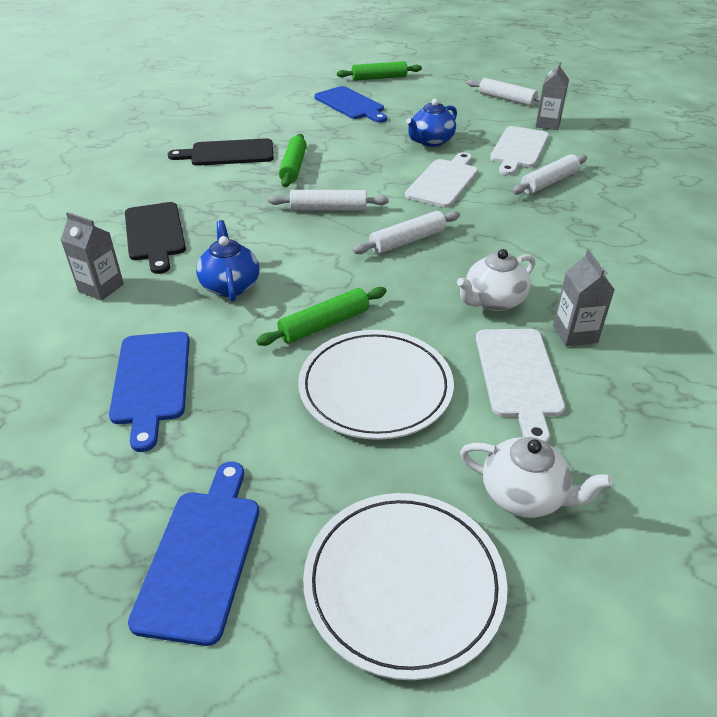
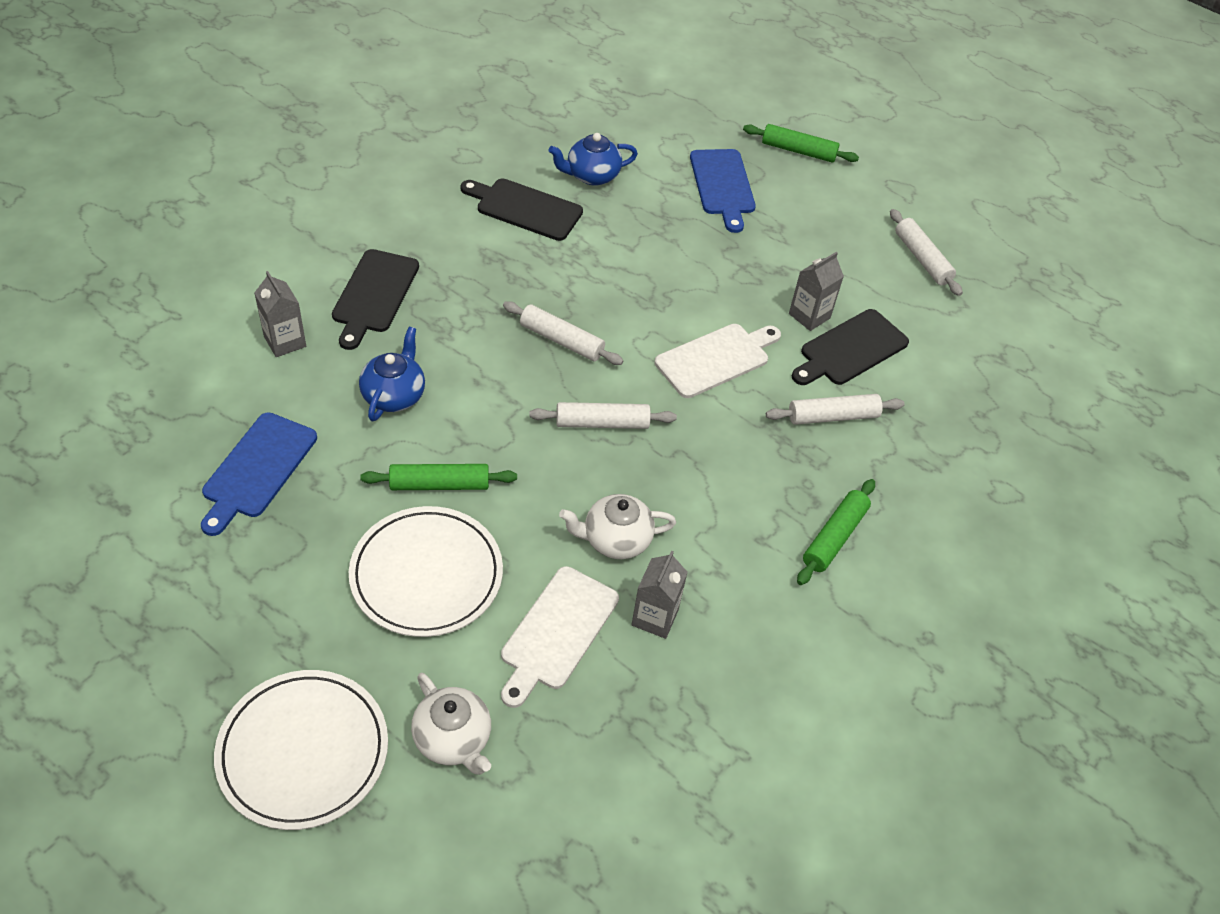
camera: 25 degrees right, 10 degrees up
blue cutting board [128,462,259,646] -> none
green rolling pin [279,134,307,187] -> green rolling pin moved to [797,479,875,585]
blue teapot [406,99,457,147] -> blue teapot moved to [548,133,638,186]
white cutting board [490,126,549,175] -> black cutting board [792,309,909,385]
grey carton [535,62,569,130] -> grey carton moved to [789,252,844,331]

